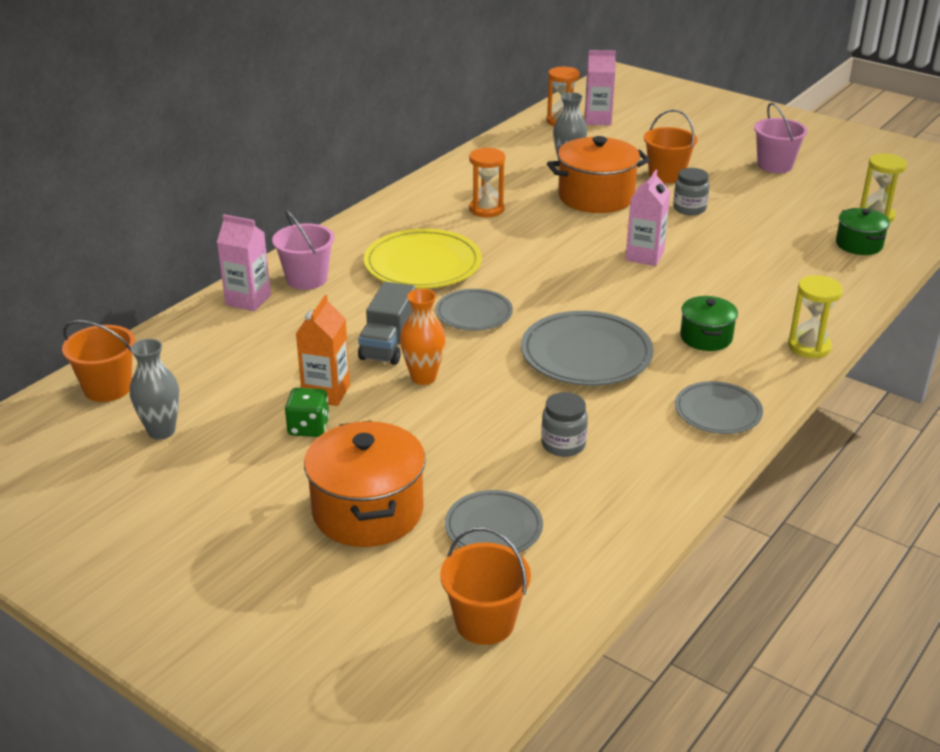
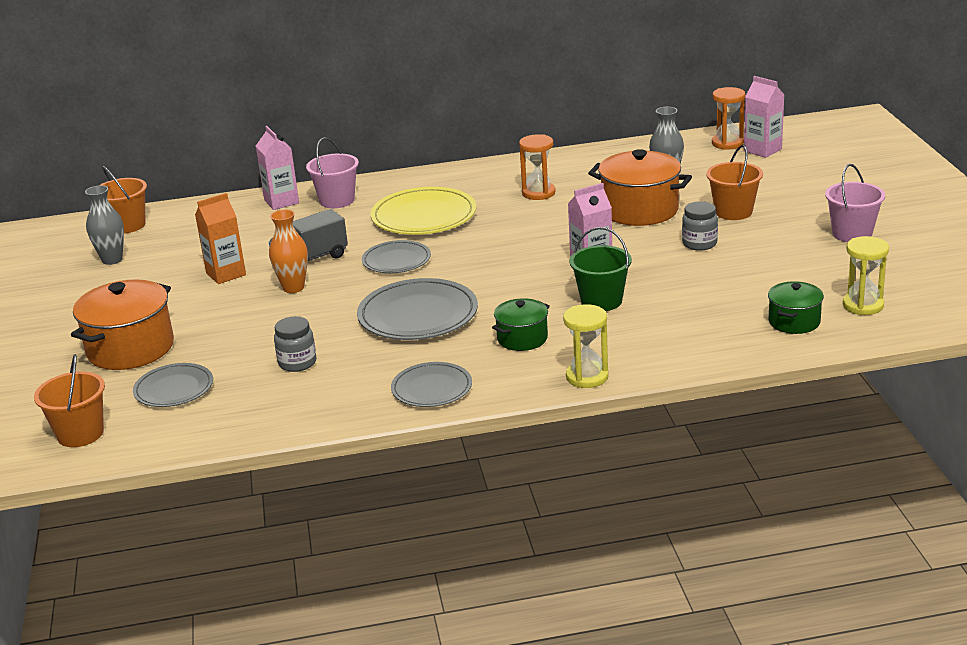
camera: 45 degrees right, 5 degrees down
green dice [285,388,329,437] -> none
none -> green bucket [569,227,632,311]

